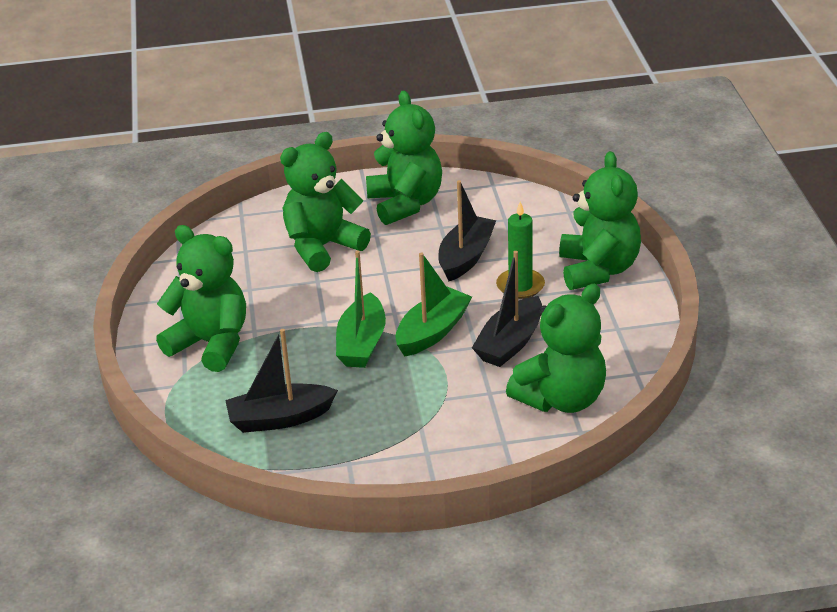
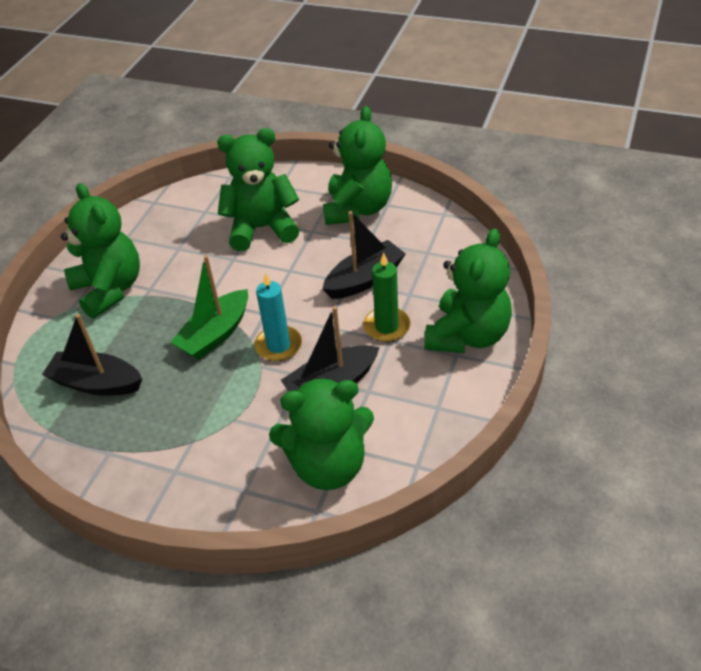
camera: 30 degrees right, 10 degrees up
green boat [395,252,472,357] -> turquoise candle [254,273,302,361]

